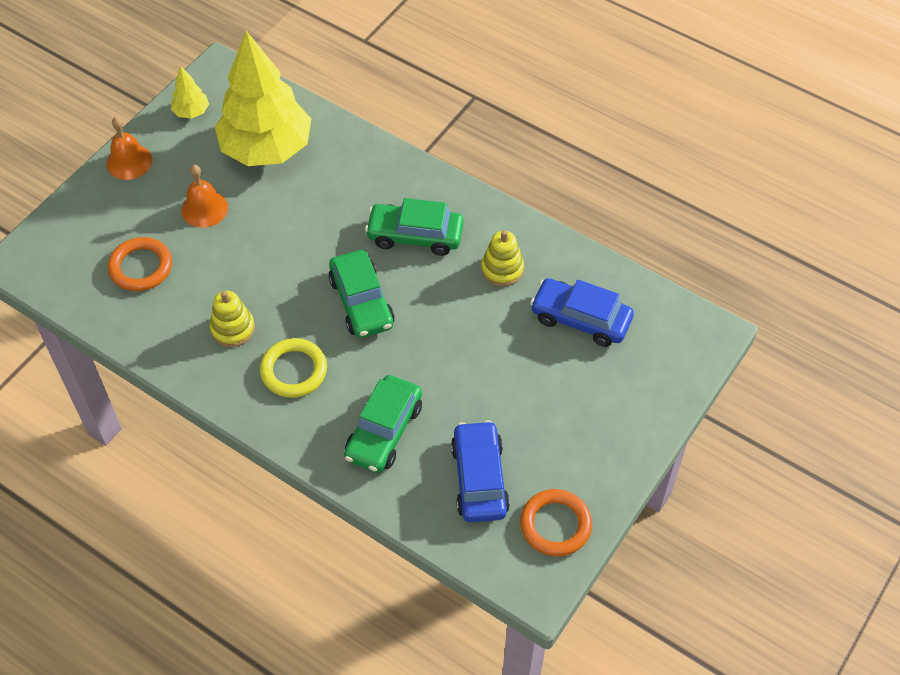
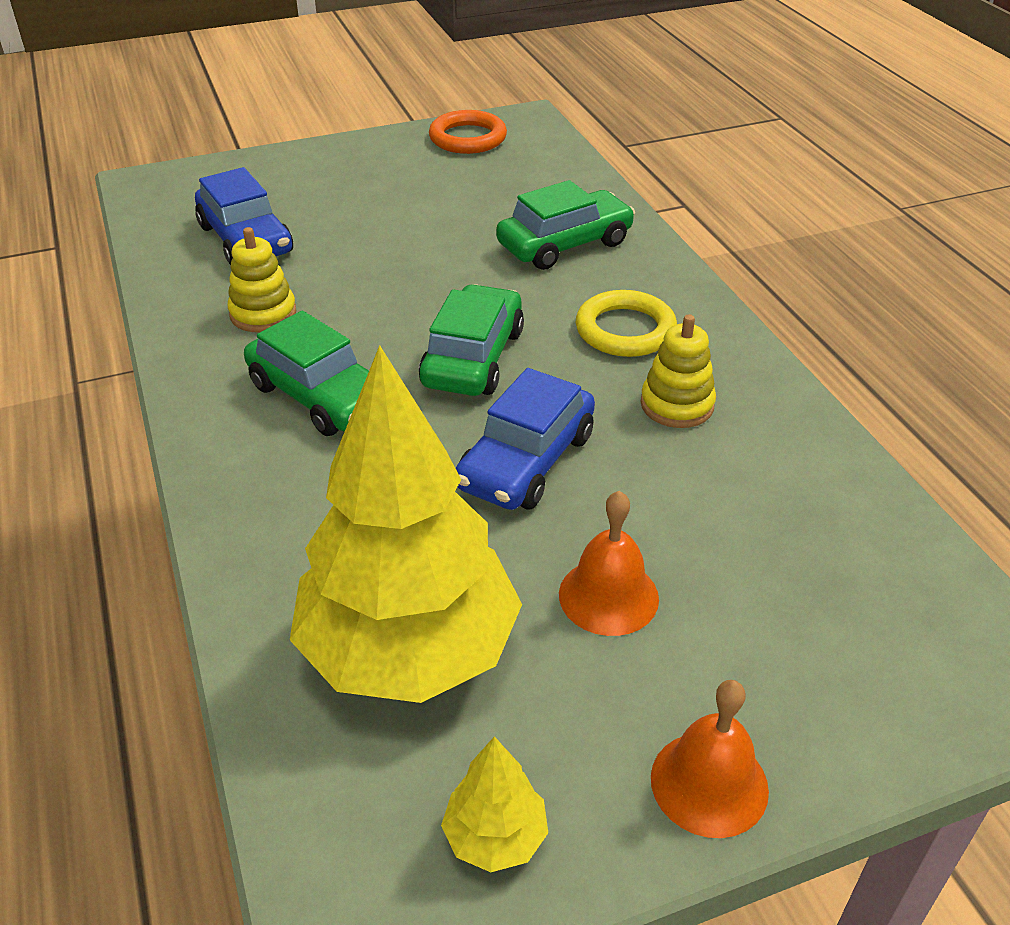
camera: 145 degrees left, 15 degrees down
orange ring [108,237,172,291] -> none
blue car [451,420,510,522] -> blue car moved to [456,368,595,510]

